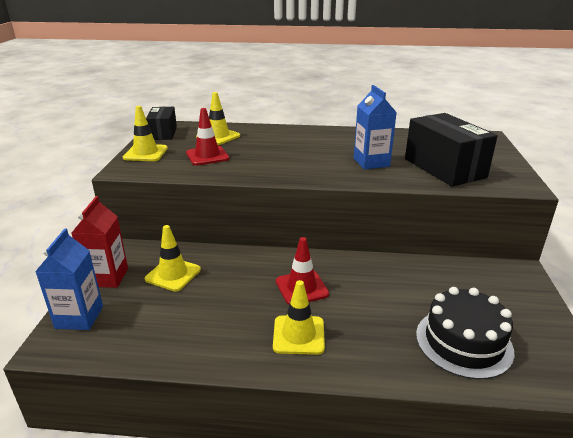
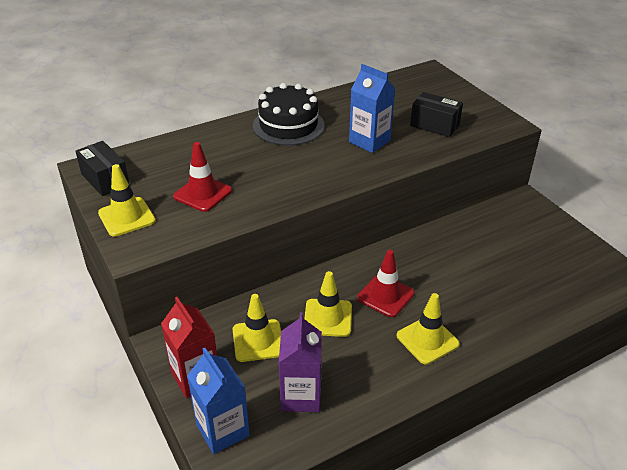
camera: 35 degrees left, 10 degrees up
yellow traffic cone [196,92,240,145] -> yellow traffic cone moved to [304,271,352,337]
black box [405,113,498,187] -> black box [410,92,463,137], size x0.59
black cake [416,287,514,379] -> black cake moved to [253,83,325,146]
none -> purple carton [279,312,322,412]

